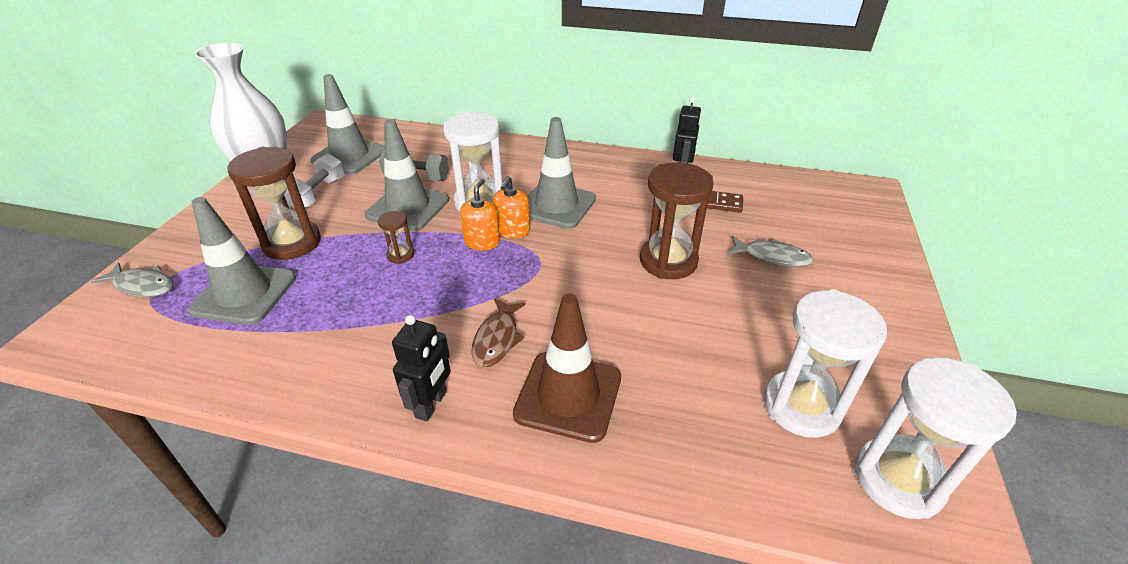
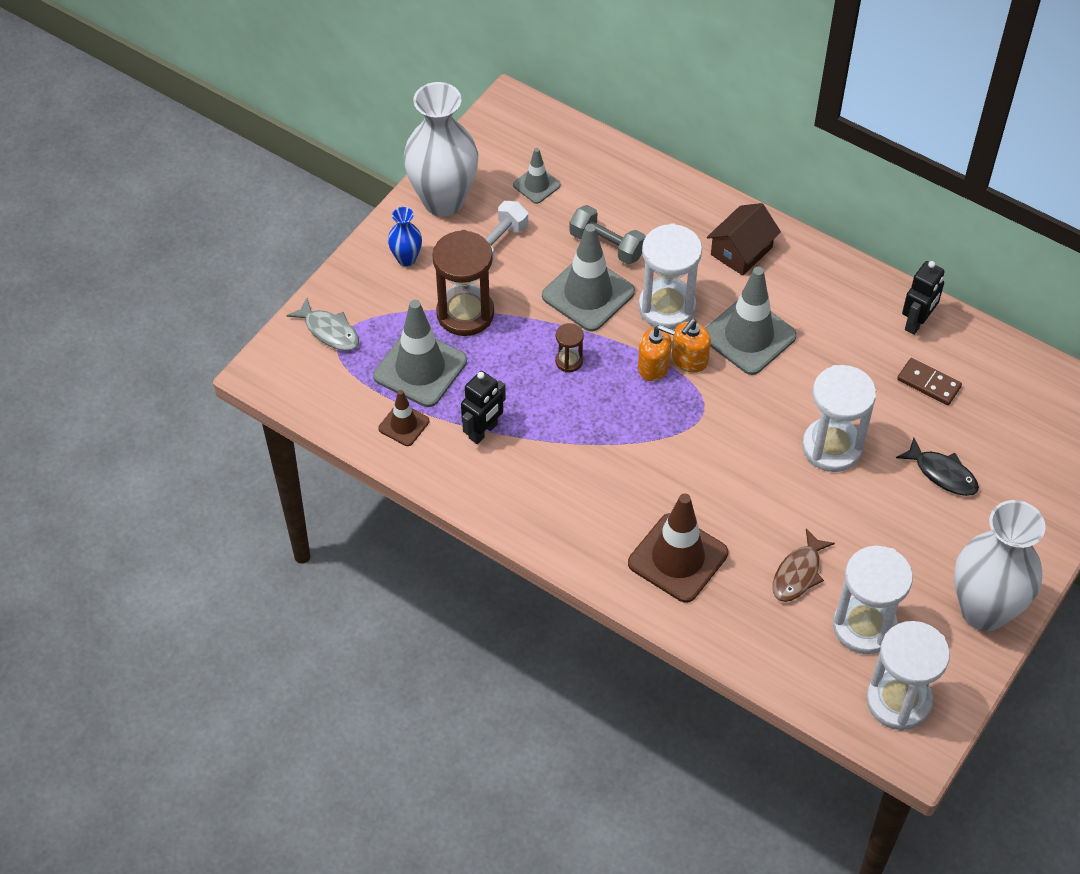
camera: 20 degrees right, 15 degrees up
grey traffic cone [310,74,385,175] -> grey traffic cone [513,148,561,204], size x0.53
black robot [392,315,451,421] -> black robot moved to [461,371,506,444]
orange soap dispenser [460,178,500,250] -> orange soap dispenser turned 75 degrees clockwise [638,325,675,381]
brown fish [471,298,526,367] -> brown fish moved to [773,529,835,602]
brown hourglass [640,162,714,279] -> white hourglass [802,365,876,472]
grey fish [728,236,814,267] -> black fish [896,437,979,496]
none -> brown traffic cone [378,390,429,446]
none -> blue vase [388,207,422,266]
none -> brown house [707,203,781,276]
none -> white vase [954,500,1046,631]

